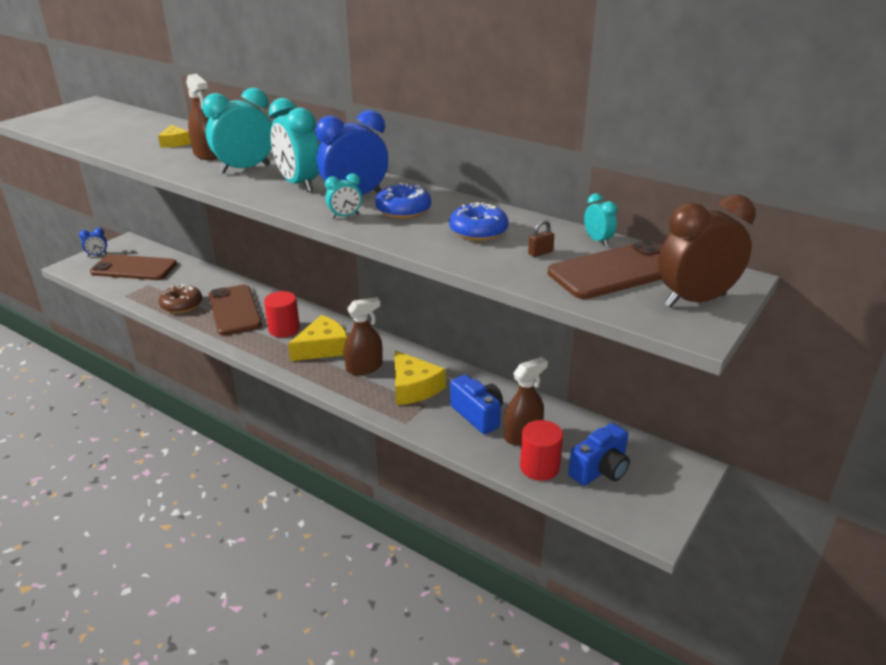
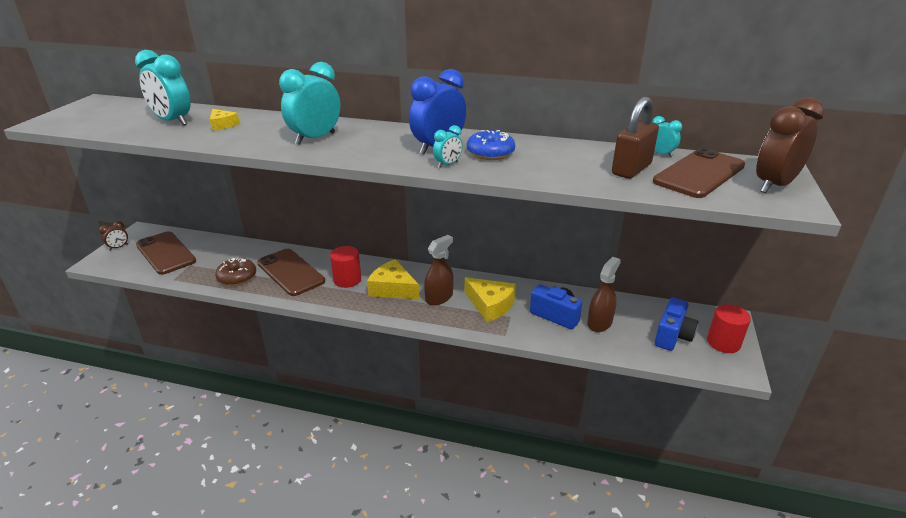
camera: 20 degrees left, 0 degrees up
blue clock [79,228,108,257] -> brown clock [99,221,128,251]
brown phone [90,254,177,280] -> brown phone turned 60 degrees clockwise [136,231,196,275]
brown spray bottle [186,74,218,160] -> none
turquoise clock [269,98,319,192] -> turquoise clock moved to [135,50,191,126]
yellow cheese [288,315,348,361] -> yellow cheese turned 90 degrees counterclockwise [367,259,419,299]
blue donut [449,202,508,241] -> none
red cylinder [520,420,563,481] -> red cylinder moved to [707,304,751,353]
brown padlock [528,220,554,257] -> brown padlock [612,97,659,179], size x2.49

